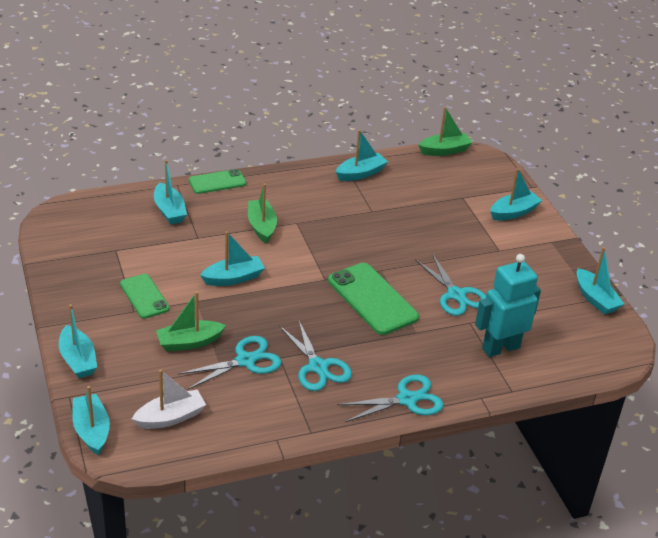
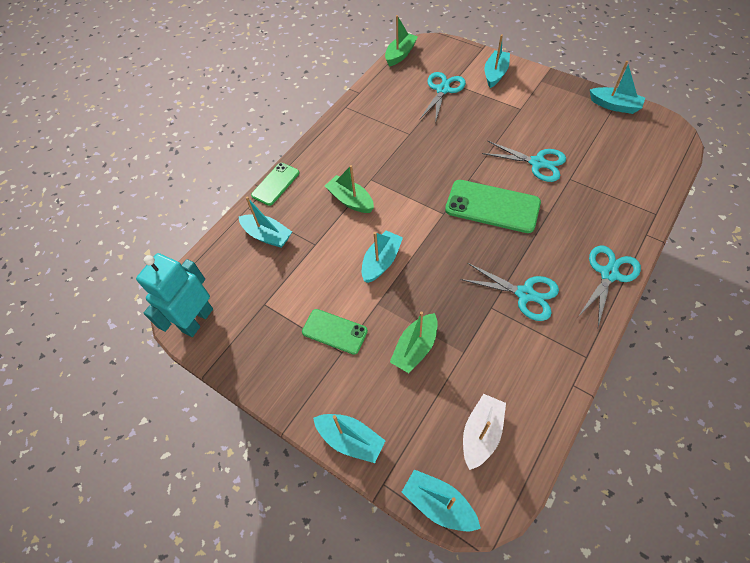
camera: 30 degrees left, 20 degrees up
turquoise scissors [178,336,282,390] -> turquoise scissors moved to [420,72,466,124]
turquoise boat [336,130,388,181] -> none
turquoise robot [475,254,541,357] -> turquoise robot moved to [136,253,213,337]

